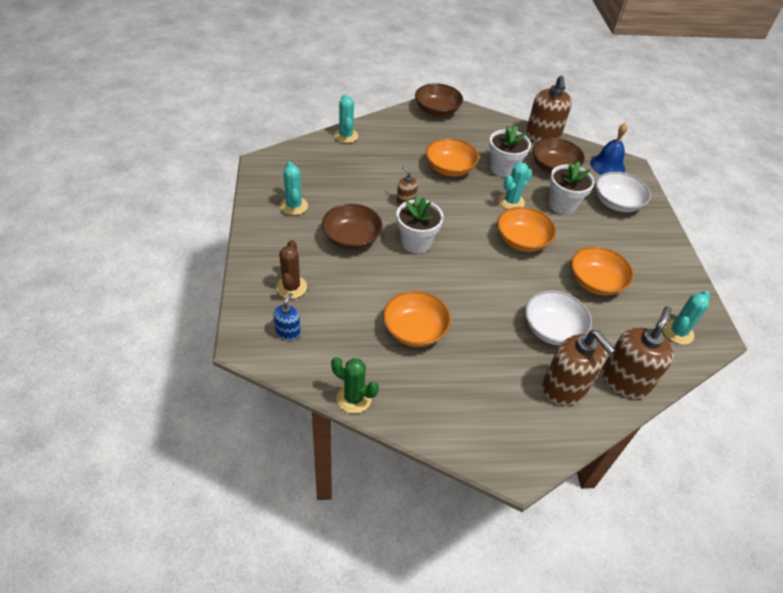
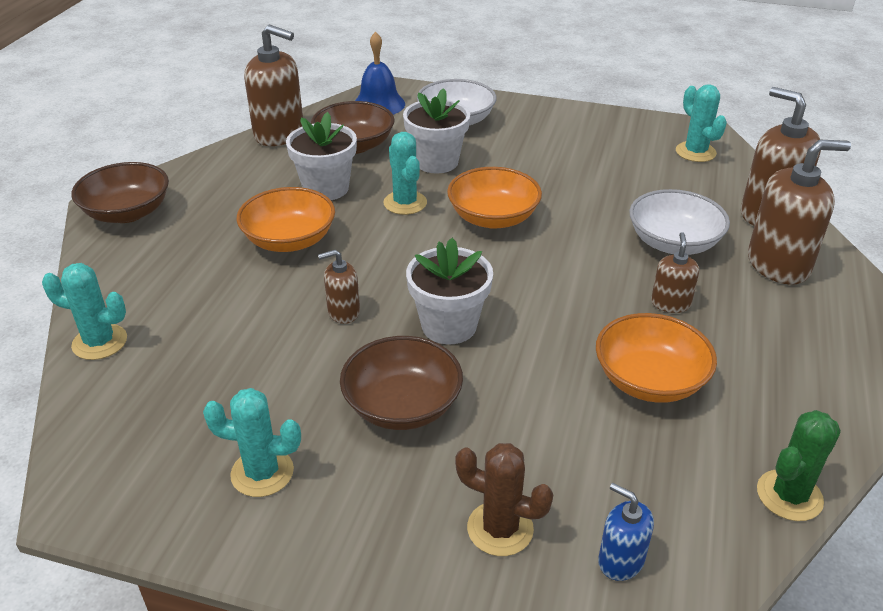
camera: 65 degrees left, 10 degrees down
orange bowl [571,246,634,296] -> none
none -> brown soap dispenser [651,232,699,313]

